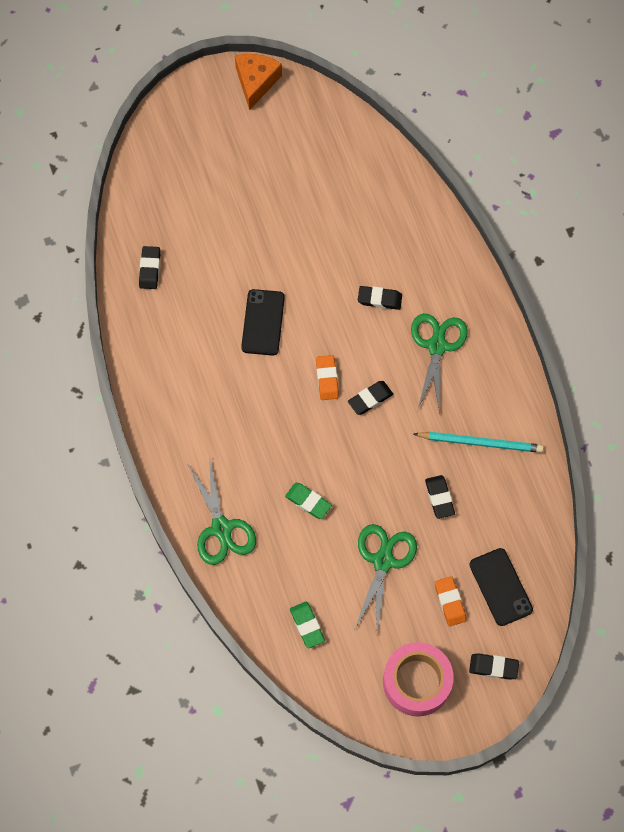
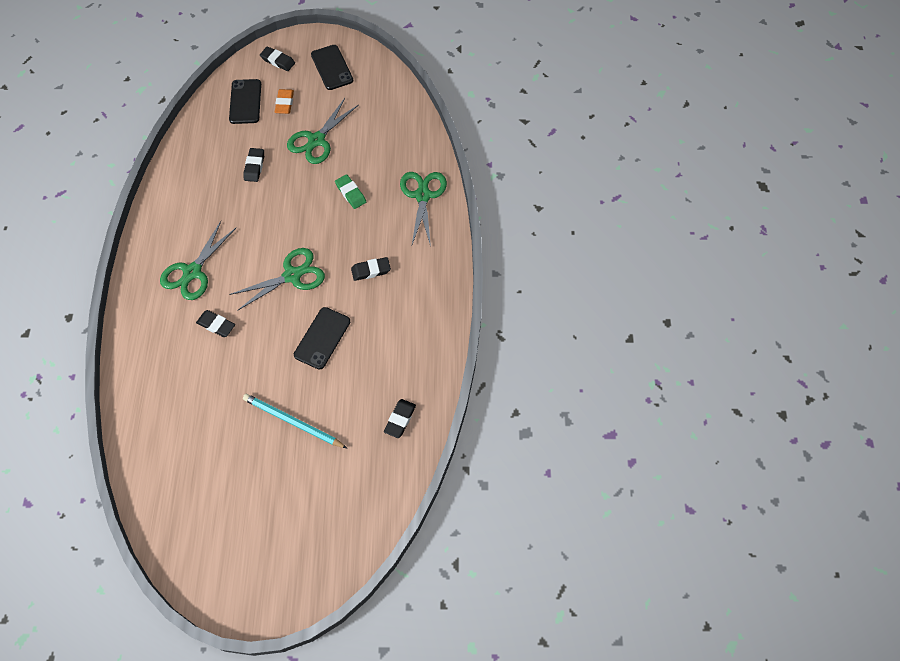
camera: 160 degrees left, 5 degrees down
orange cheese [235,54,282,110] -> none
green eraser [290,602,325,649] -> none
orange eraser [316,355,339,400] -> green scissors [229,248,325,311]
black eraser [348,381,393,415] -> black eraser moved to [351,257,391,281]
pink tape [383,642,454,716] -> black phone [311,45,353,90]
turquoise pencil [414,432,544,453] -> turquoise pencil moved to [243,394,347,448]

